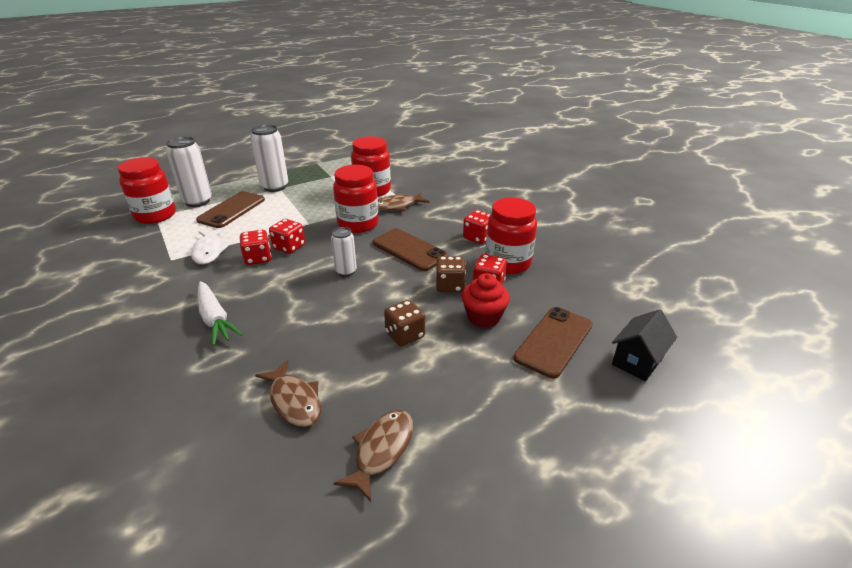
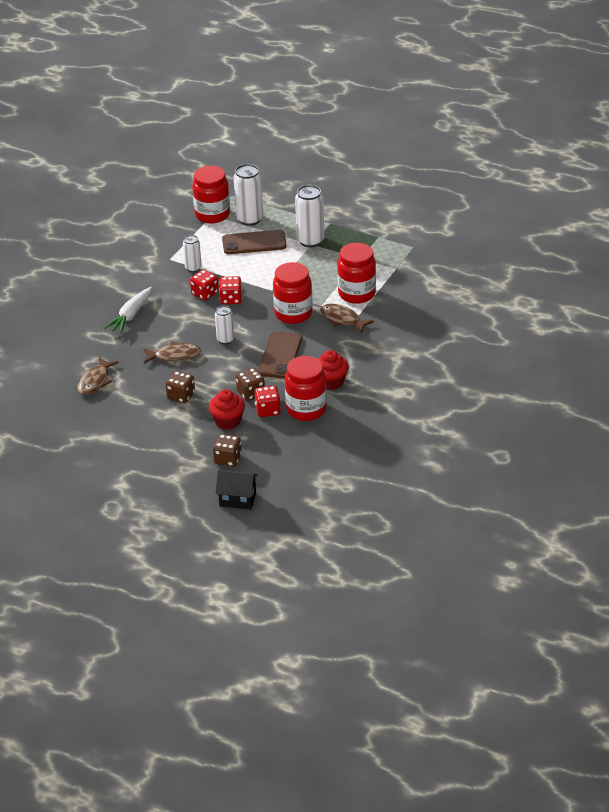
camera: 60 degrees right, 5 degrees up
white fish [191,228,230,264] -> white can [183,235,202,272]
brown fish [334,410,413,502] -> brown fish moved to [143,342,201,363]
red dice [463,210,491,244] -> red cupcake [318,350,349,390]
brown phone [513,307,593,379] -> brown dice [213,434,242,467]

